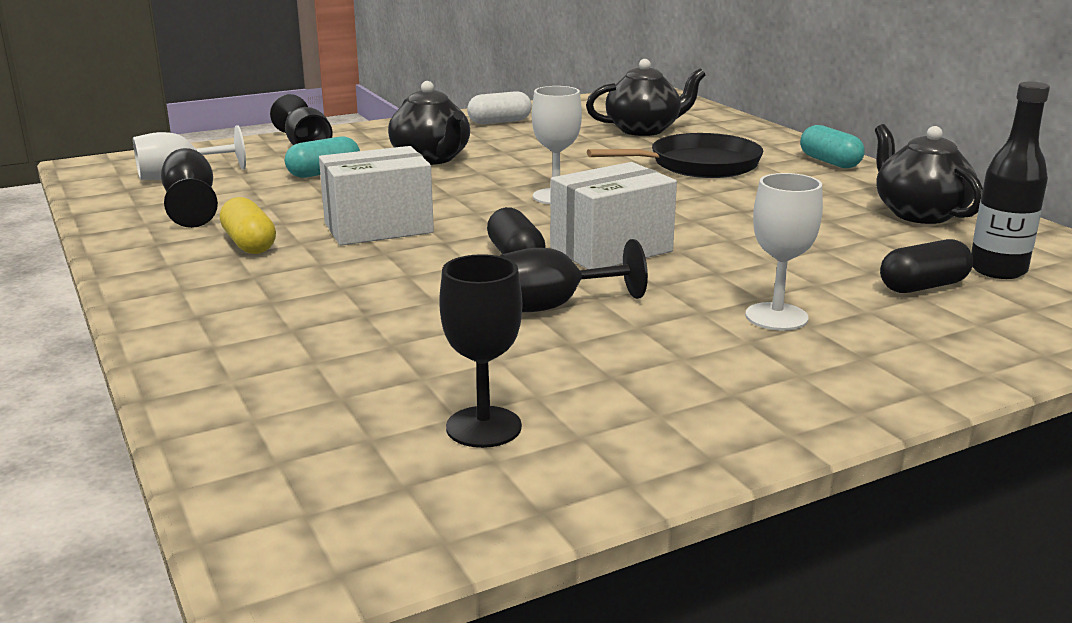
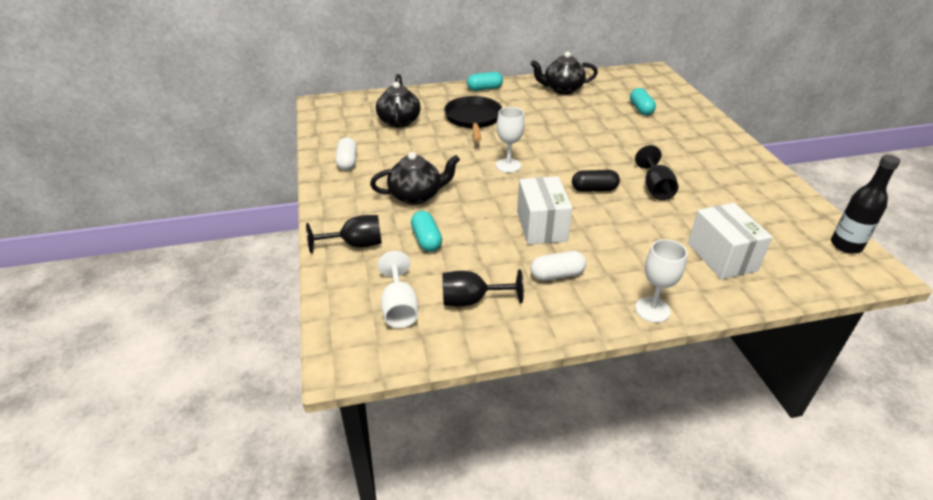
camera: 75 degrees left, 15 degrees up
yellow capsule [220,197,276,254] -> white capsule [531,251,586,281]
black goblet [439,254,523,448] -> none
white box [550,162,677,269] -> white box moved to [688,203,772,280]
white goblet [745,173,823,331] -> white goblet moved to [635,239,687,323]
black capsule [880,239,973,293] -> turquoise capsule [630,88,656,115]
black bottle [971,82,1050,279] -> black bottle moved to [831,155,900,254]

